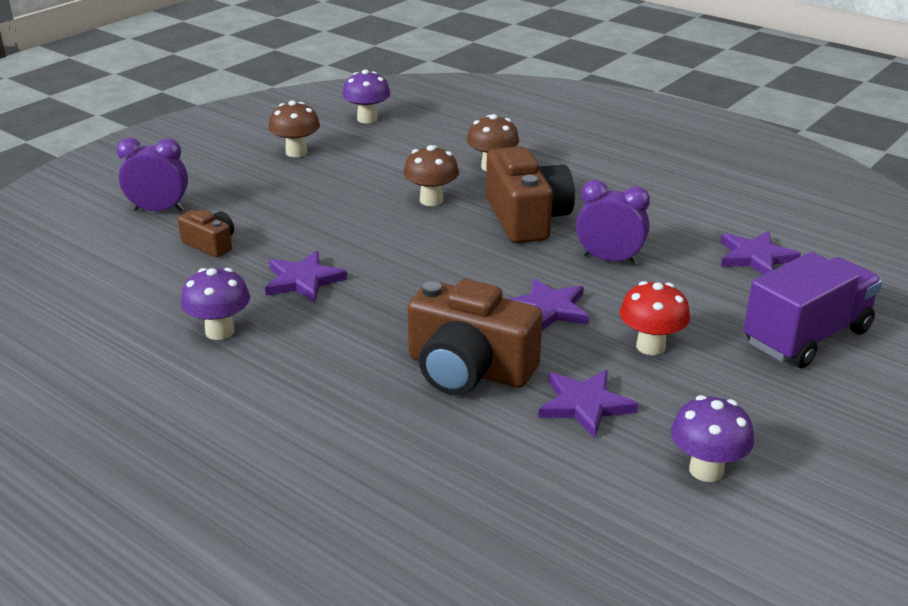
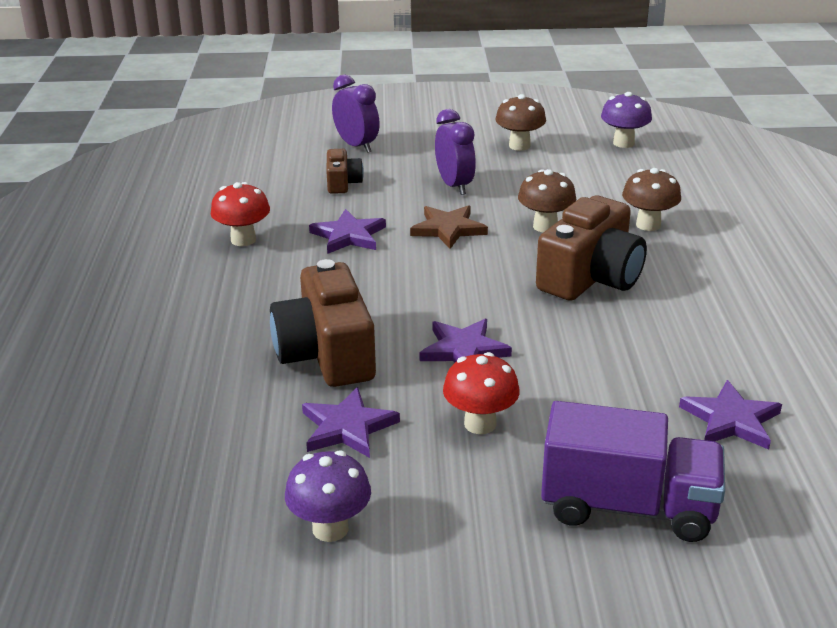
camera: 50 degrees right, 0 degrees up
purple mushroom [181,268,250,340] -> red mushroom [211,182,270,246]
purple clock [576,180,650,265] -> purple clock moved to [435,109,476,195]
none -> brown star [410,205,488,249]

